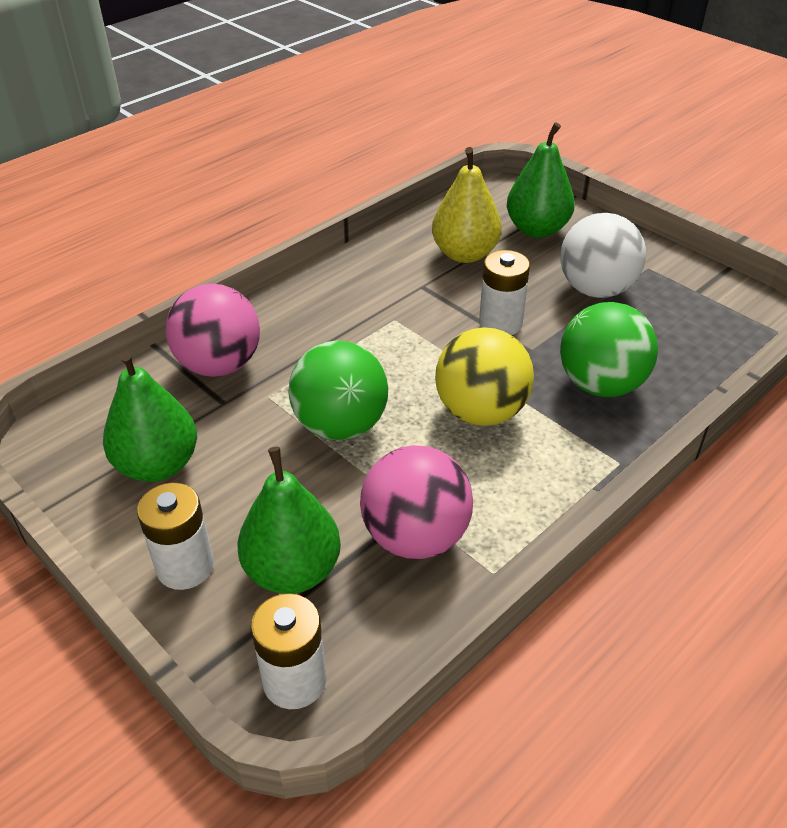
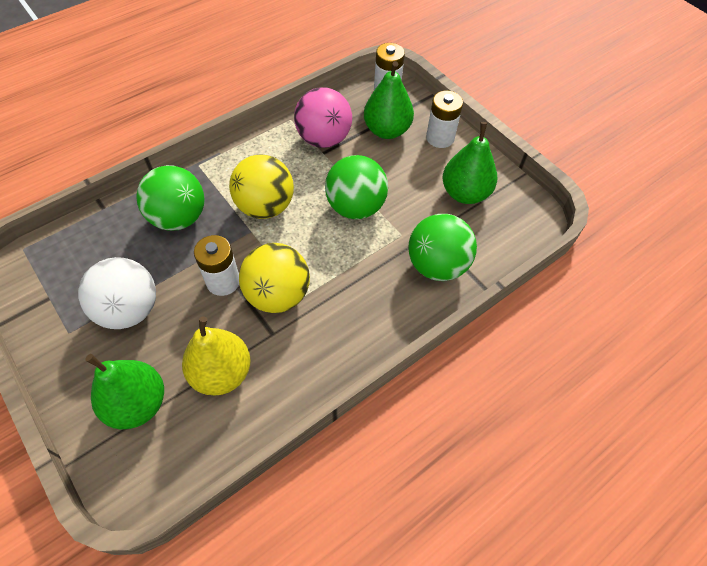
camera: 175 degrees left, 15 degrees up
pink ball [166,284,260,377] -> green ball [408,214,477,281]
none -> yellow ball [239,243,310,313]

